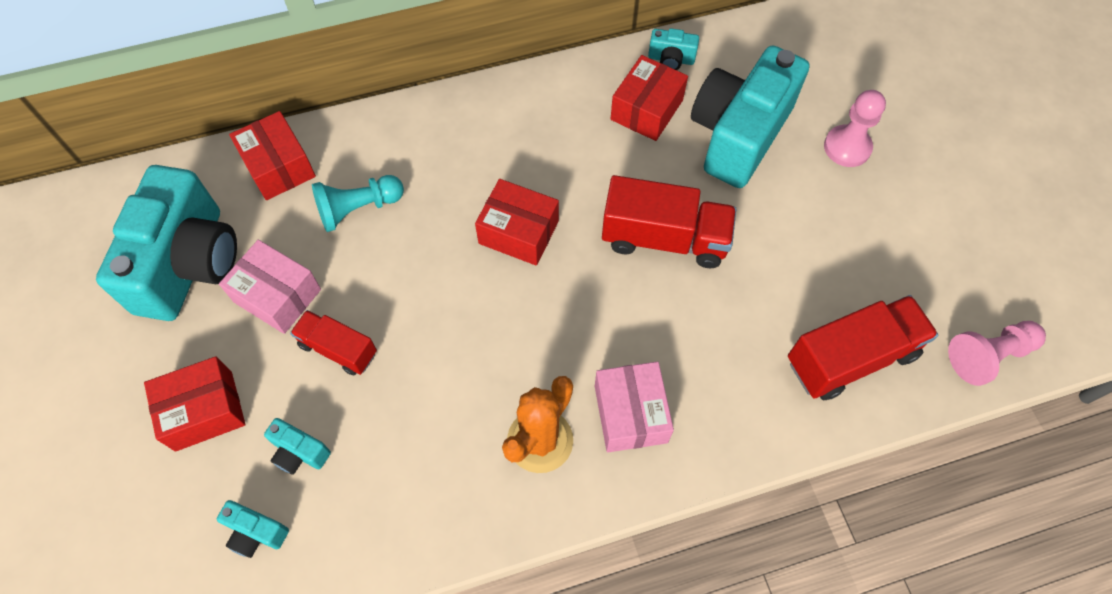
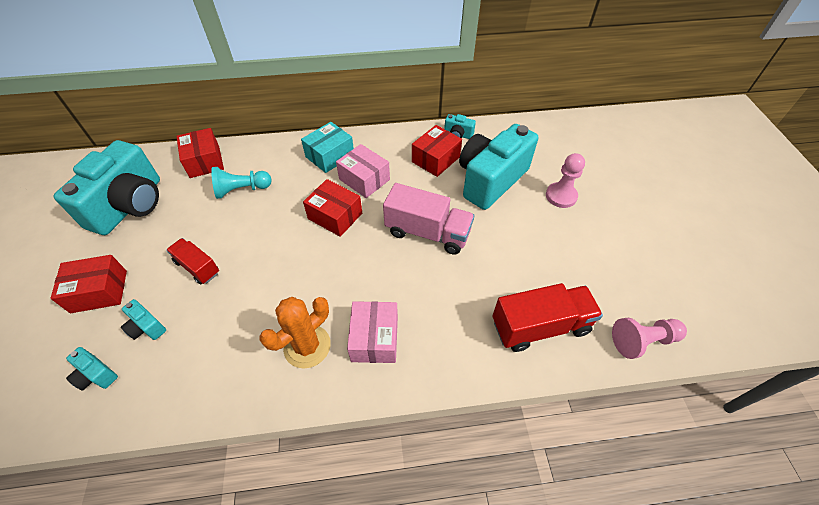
camera: 10 degrees right, 10 degrees down
pink box [219,240,321,334] -> pink box moved to [336,144,390,198]
red truck [602,175,736,268] -> pink truck [383,183,475,255]
none -> turquoise box [301,122,354,173]

